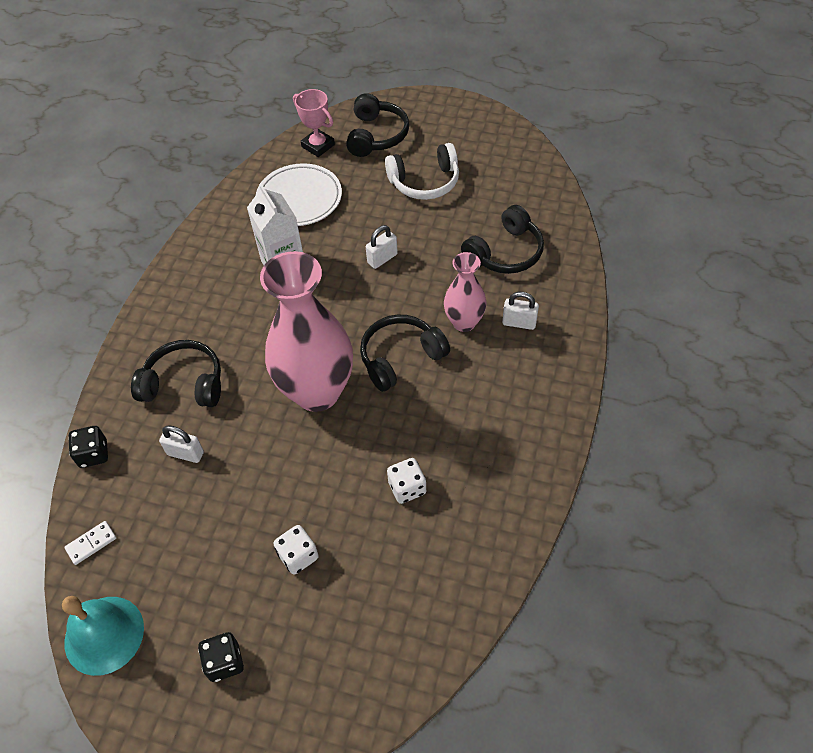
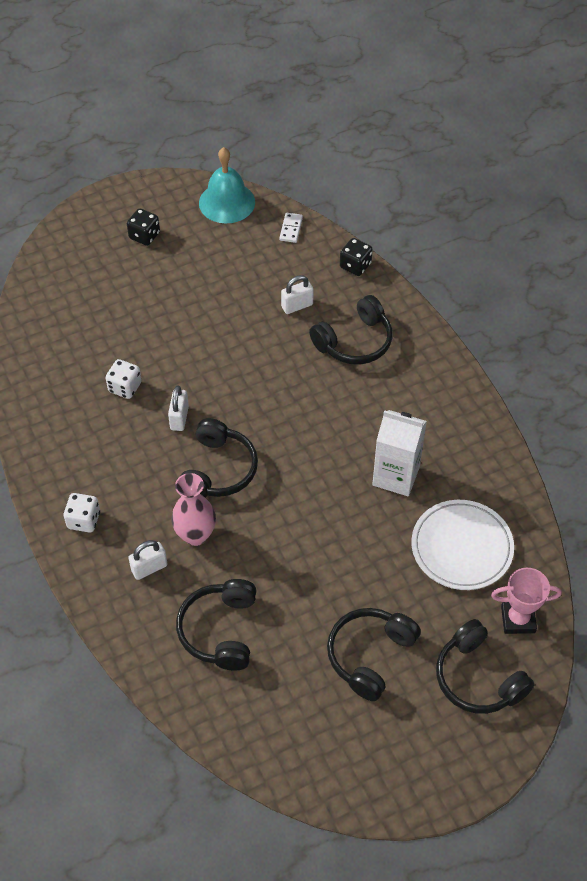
camera: 135 degrees right, 0 degrees up
pink vase [260,251,353,412] -> none
white dice [273,525,319,575] -> white dice moved to [63,493,100,533]
white padlock [366,225,398,269] -> white padlock moved to [168,386,189,431]
white headphones [385,143,459,200] -> black headphones [327,608,421,701]

